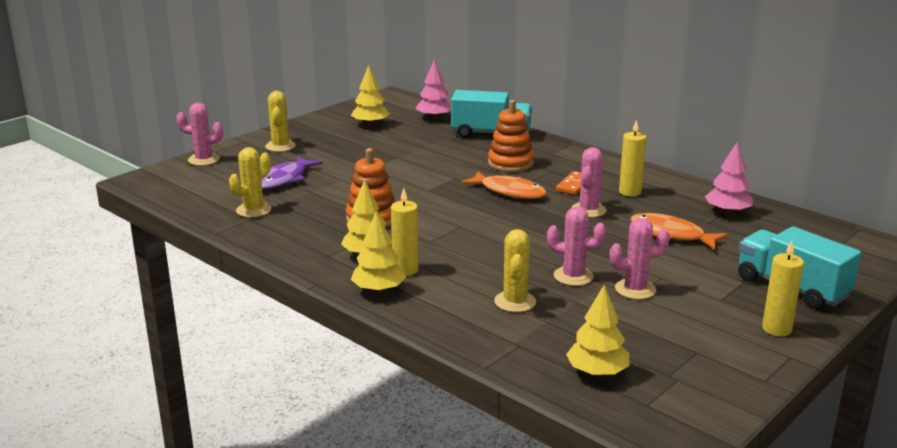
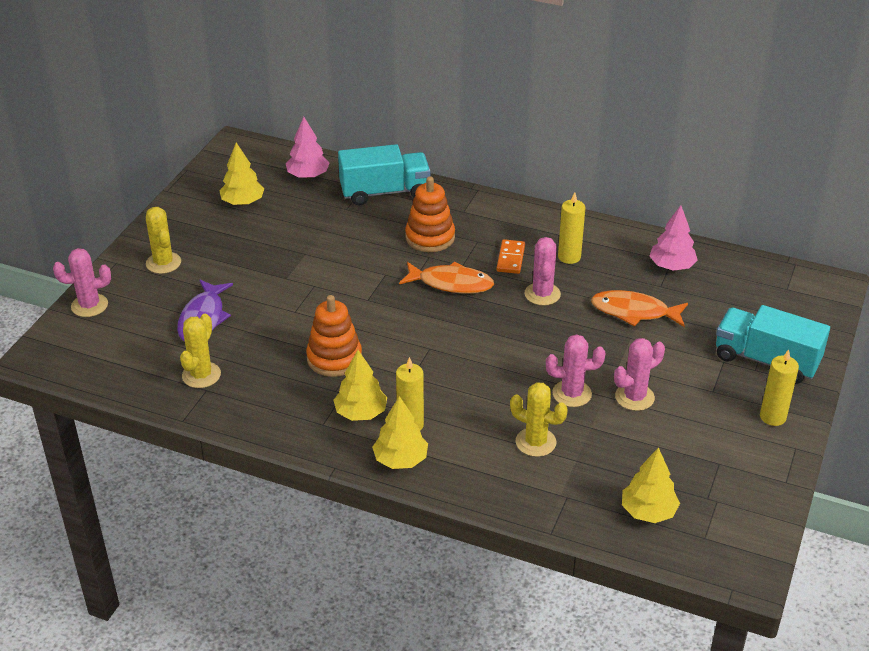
camera: 20 degrees left, 15 degrees up
yellow cactus [494,229,536,312] -> yellow cactus turned 45 degrees counterclockwise [510,382,568,457]

